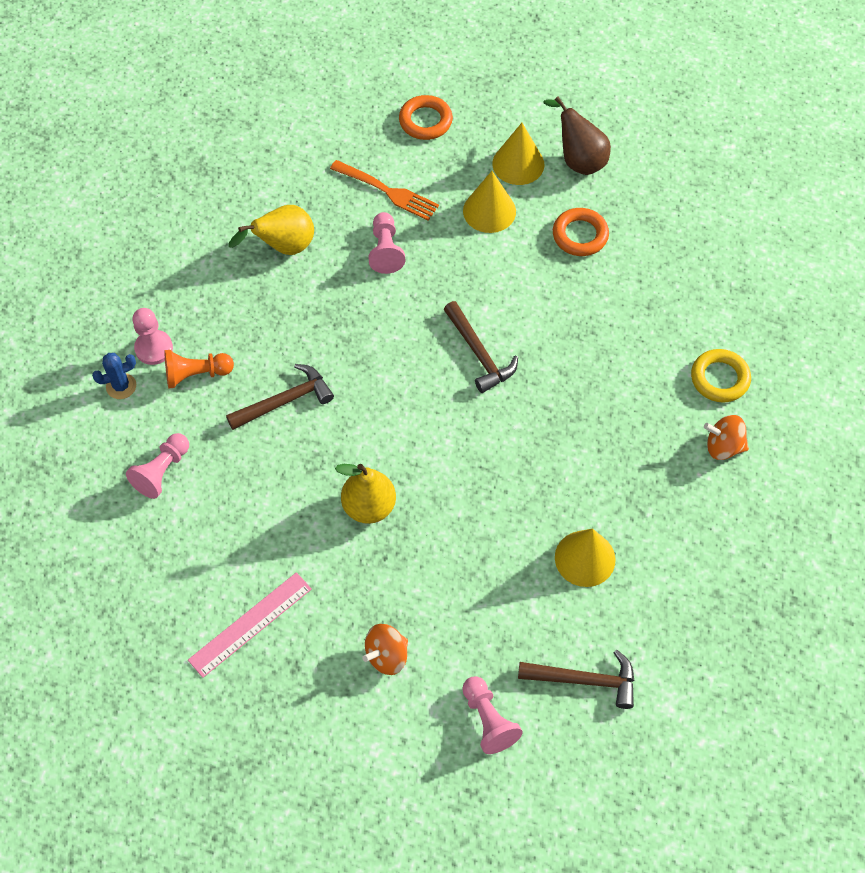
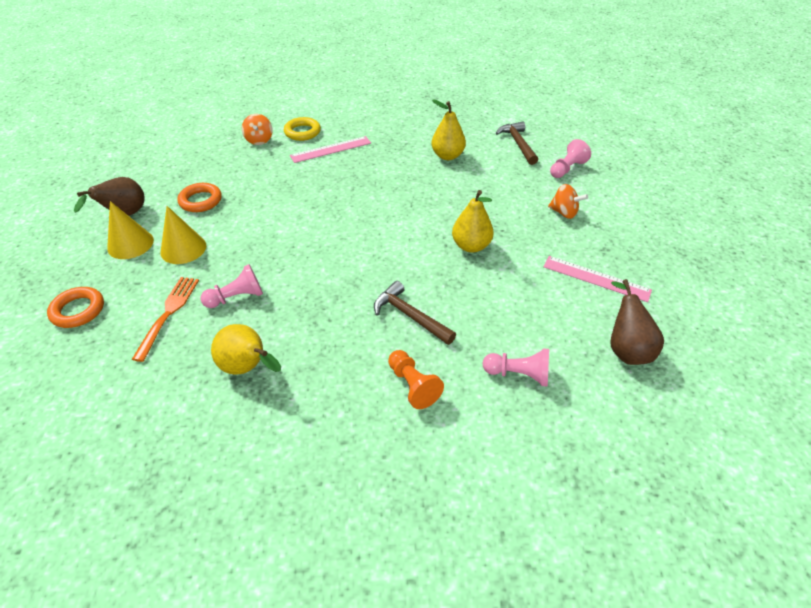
camera: 110 degrees left, 15 degrees down
blue cactus [92,353,136,399] -> none
pink pawn [132,308,173,365] -> none
brown hammer [444,301,518,393] -> none
yellow cone [555,528,616,587] -> yellow pear [431,99,466,160]
orange spinning top [704,415,749,460] -> orange spinning top moved to [242,114,273,145]
none -> pink ruler [290,136,371,163]
none -> brown pear [610,279,664,365]

